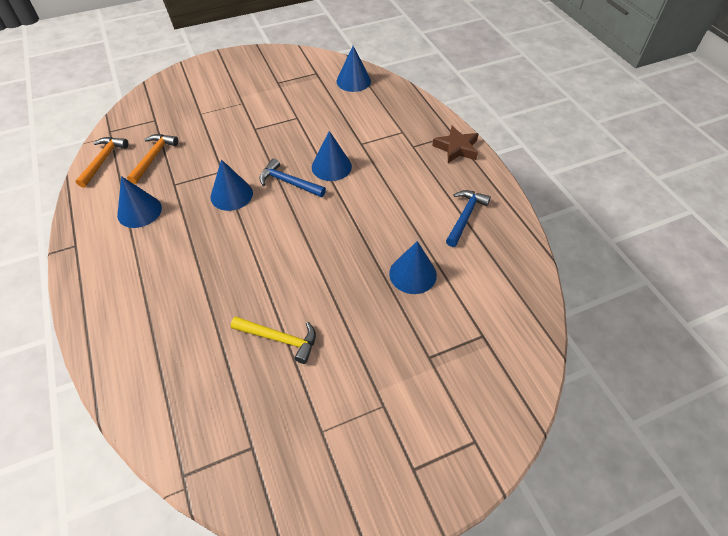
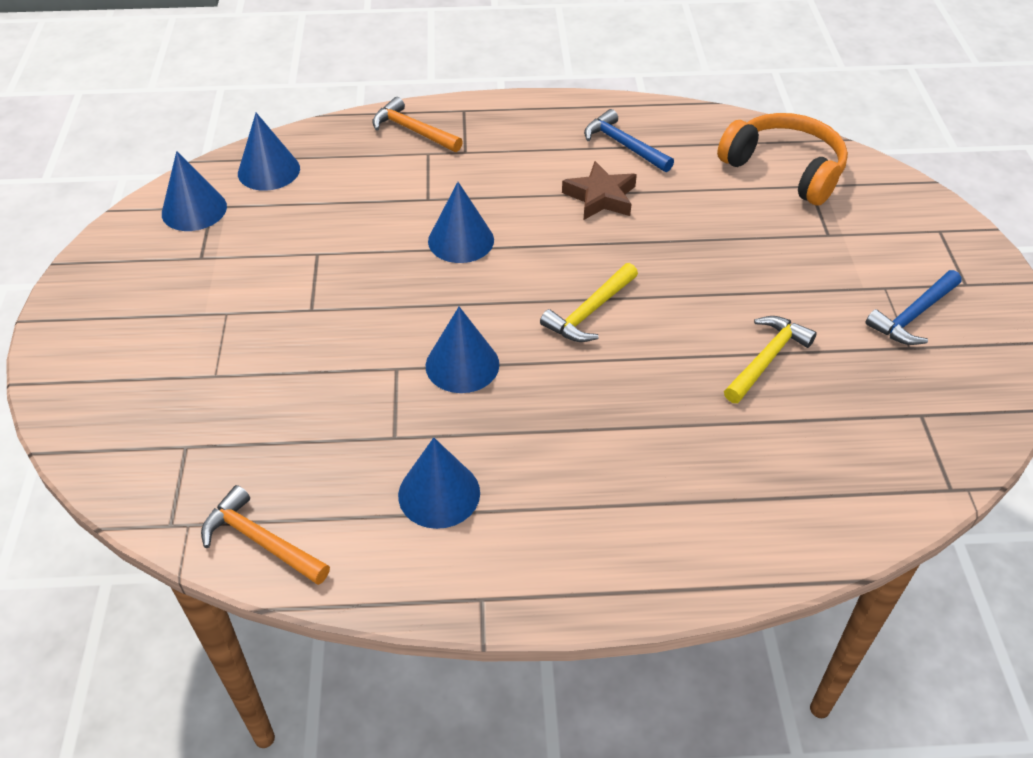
camera: 70 degrees left, 5 degrees down
orange hammer [127,134,178,184] -> orange hammer moved to [372,97,463,152]
blue hammer [259,158,326,197] -> blue hammer moved to [865,270,962,345]
blue cone [389,241,437,294] -> blue cone moved to [162,151,227,231]
brown star [432,126,478,163] -> brown star moved to [562,161,637,220]
none -> yellow hammer [540,263,638,342]
none -> orange headphones [717,113,848,205]

